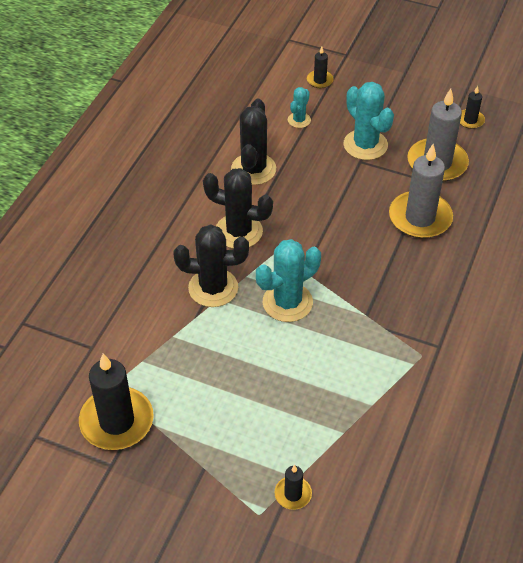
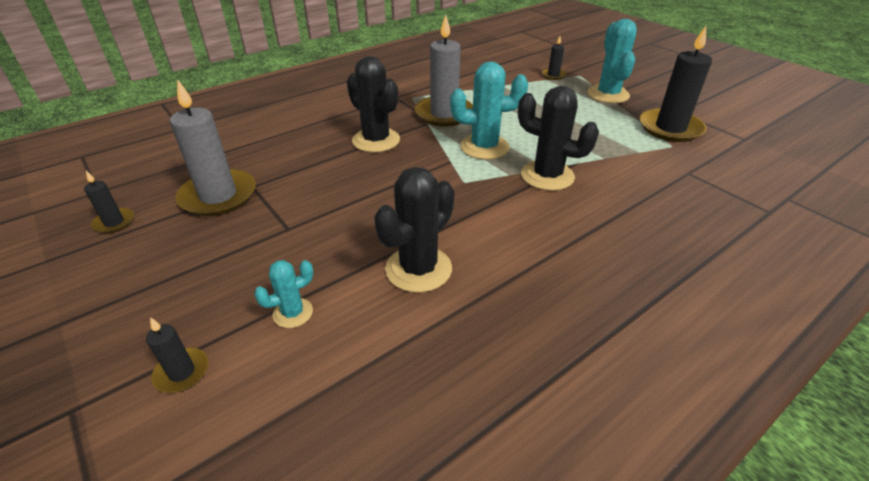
camera: 150 degrees left, 10 degrees down
black cactus [203,168,273,249] -> black cactus moved to [347,56,400,152]
turquoise cactus [344,82,394,160] -> turquoise cactus moved to [587,19,637,103]
grey candle [389,144,453,239] -> grey candle moved to [415,15,473,127]

